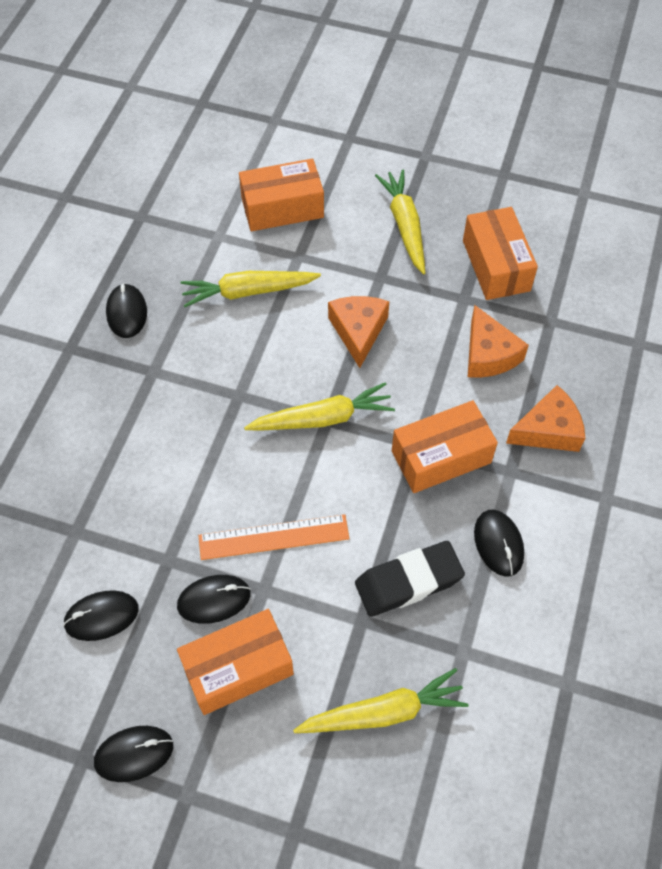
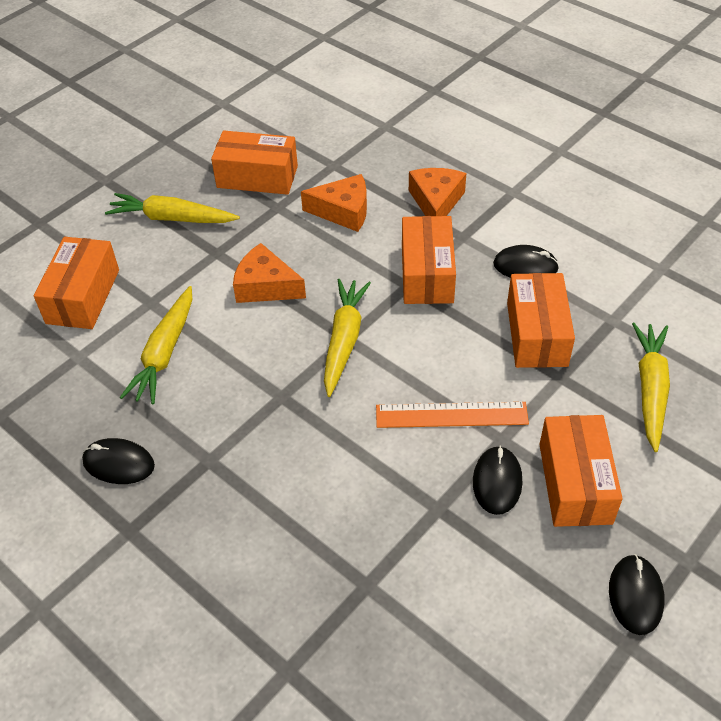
camera: 65 degrees left, 10 degrees down
black mouse [63,590,139,641] -> none
orange ruler [198,514,350,560] -> orange ruler turned 75 degrees clockwise [376,402,529,428]
black eraser [355,541,465,617] -> orange box [507,273,575,368]

